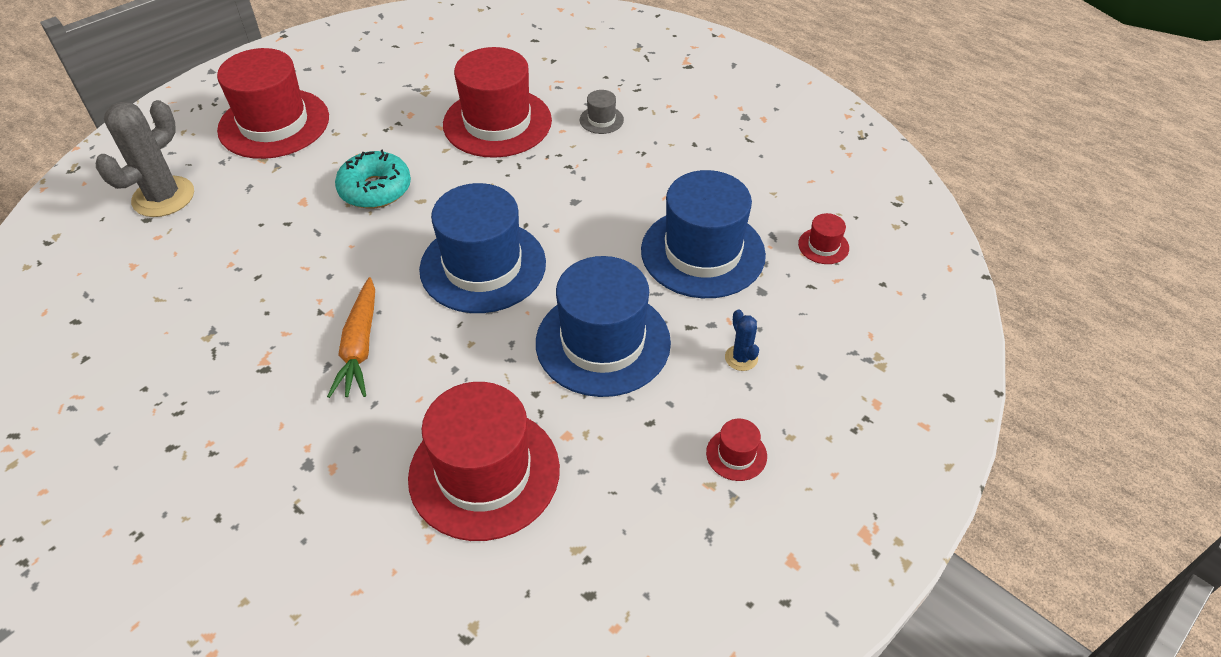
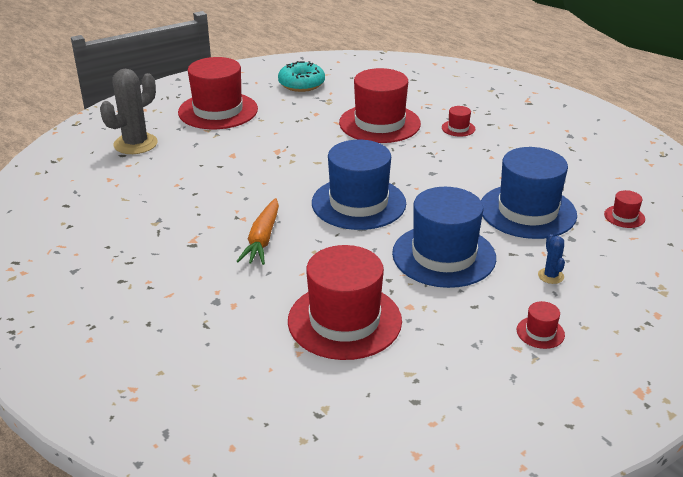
camera: 10 degrees right, 15 degrees down
turquoise donut [335,150,411,209] -> turquoise donut moved to [278,61,325,92]
grey hat [580,90,624,134] -> red hat [442,106,475,137]

